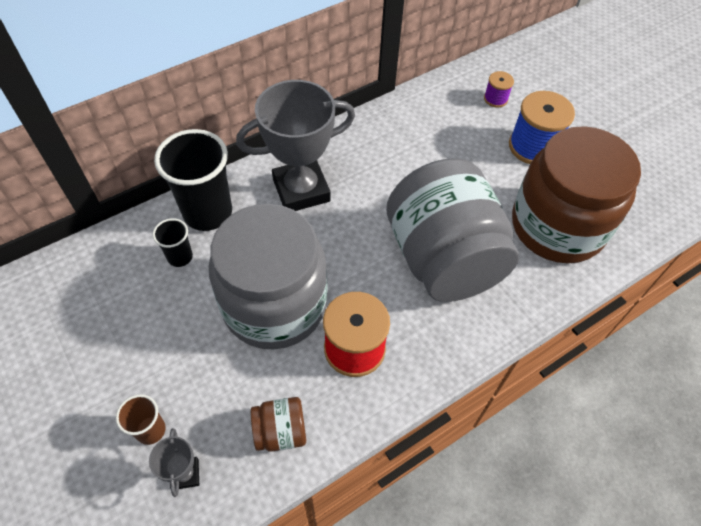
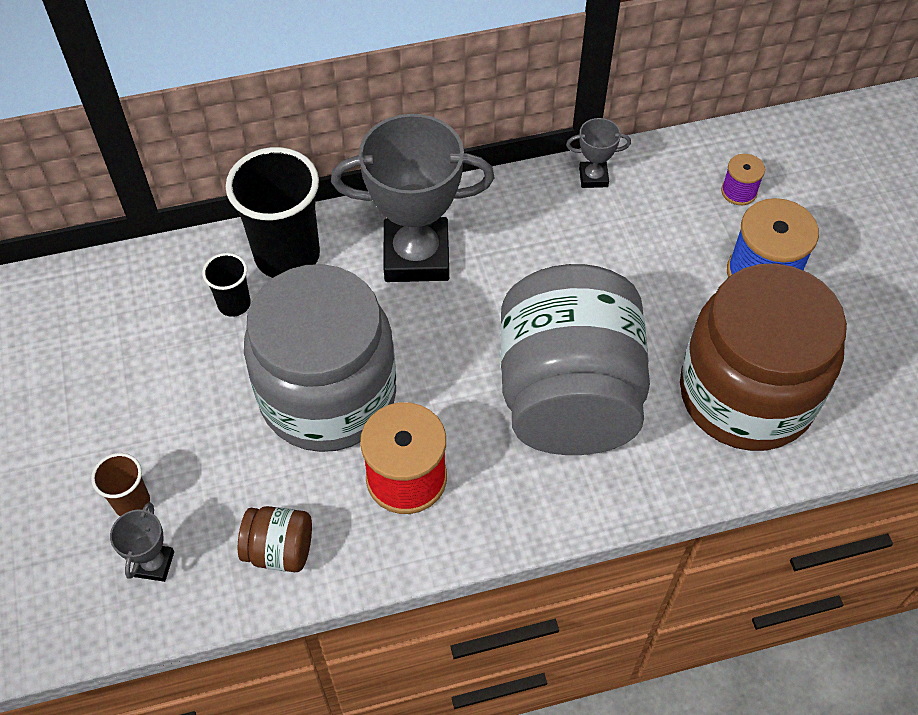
camera: 20 degrees right, 0 degrees up
none -> grey trophy [566,118,631,188]

